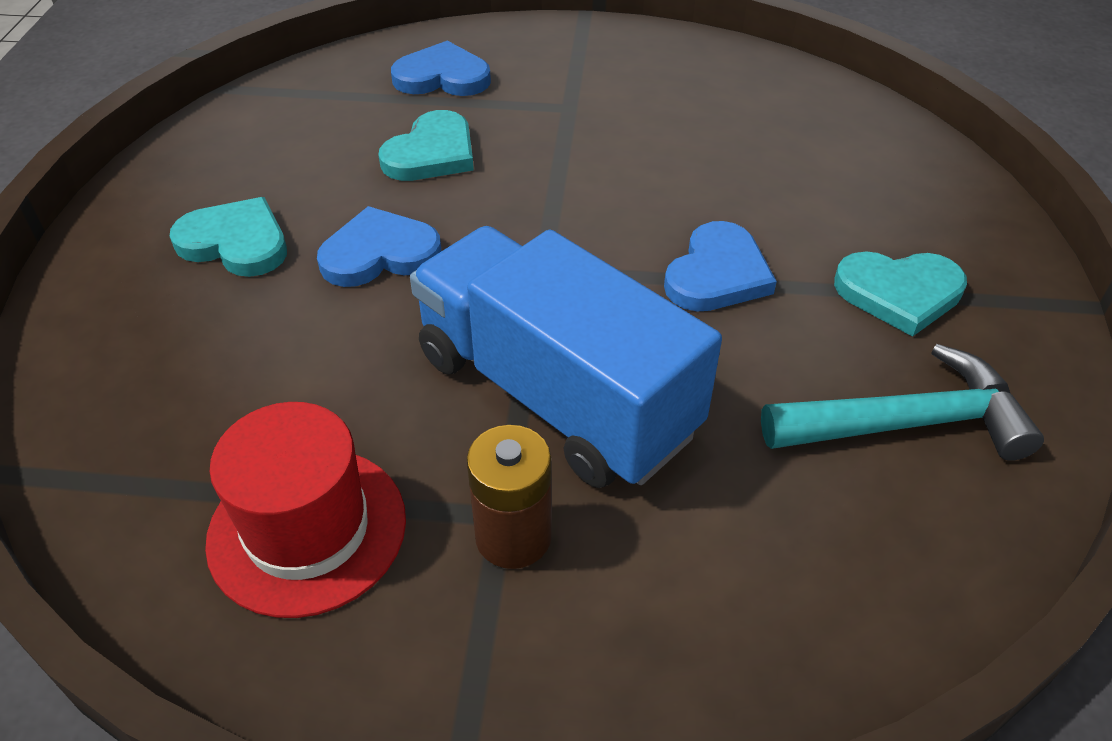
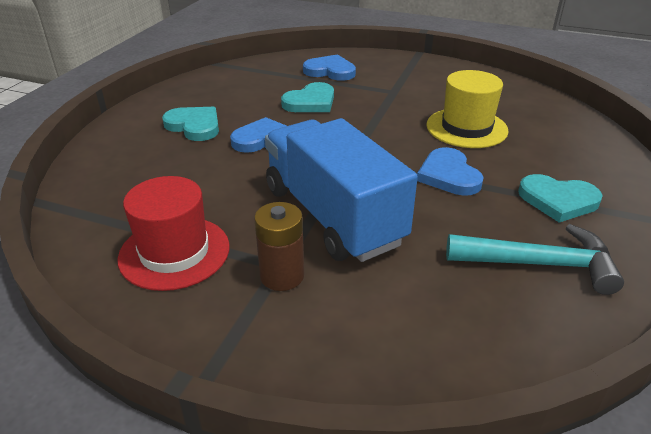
camera: 15 degrees right, 10 degrees down
blue heart [664,221,777,311] -> blue heart turned 120 degrees clockwise [417,147,484,196]
none -> yellow hat [426,70,509,148]

